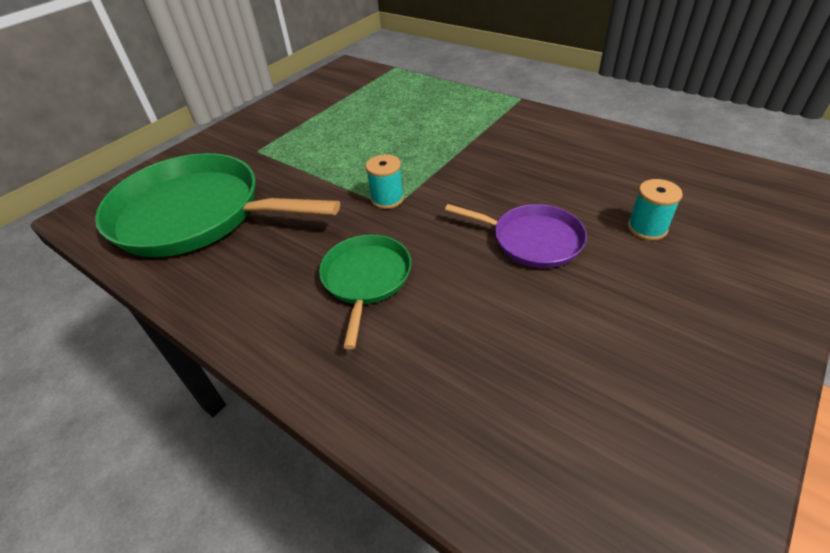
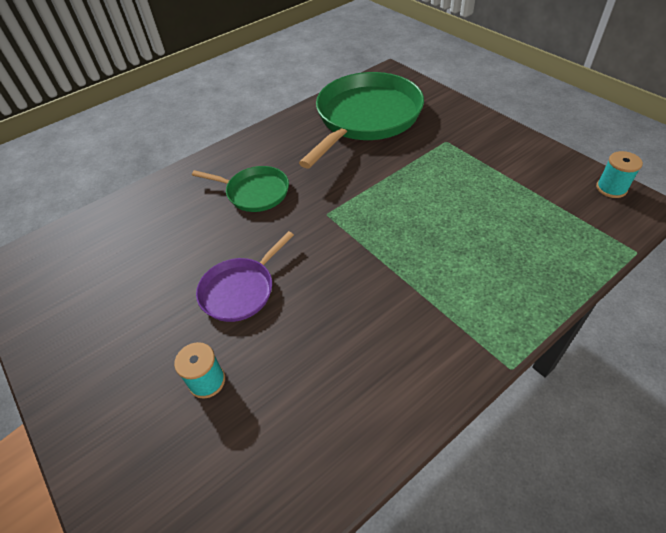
camera: 105 degrees right, 5 degrees up
turquoise spool [366,154,404,209] -> turquoise spool moved to [596,151,643,198]

